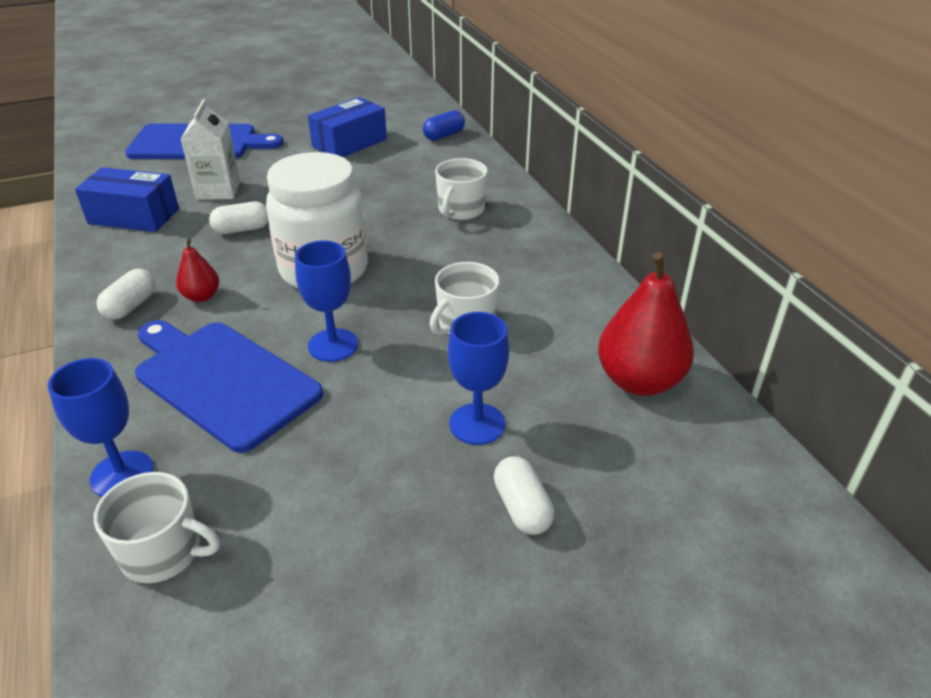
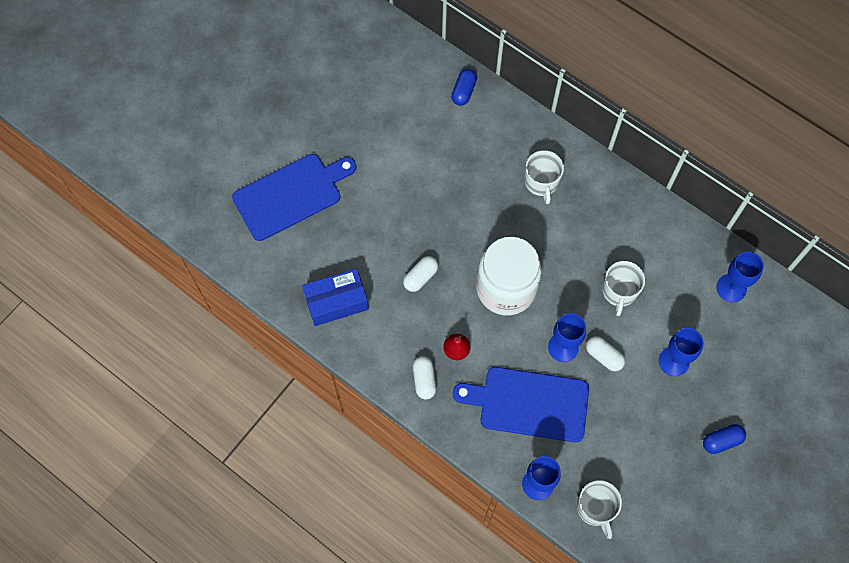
camera: 30 degrees left, 30 degrees up
white mug [94,472,220,583] -> white mug turned 90 degrees clockwise [577,480,622,539]
white carton [181,99,240,200] -> none
blue box [308,97,387,157] -> none
white capsule [494,456,555,535] -> white capsule moved to [586,336,625,371]
red pear [598,252,694,396] -> blue goblet [717,252,764,302]
none -> blue capsule [703,424,746,454]

